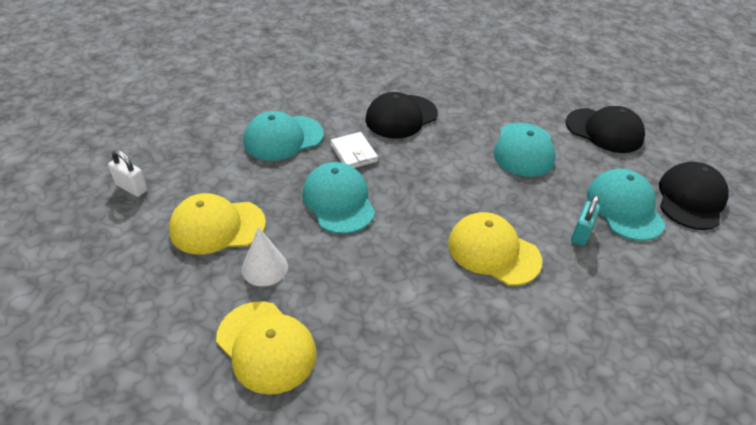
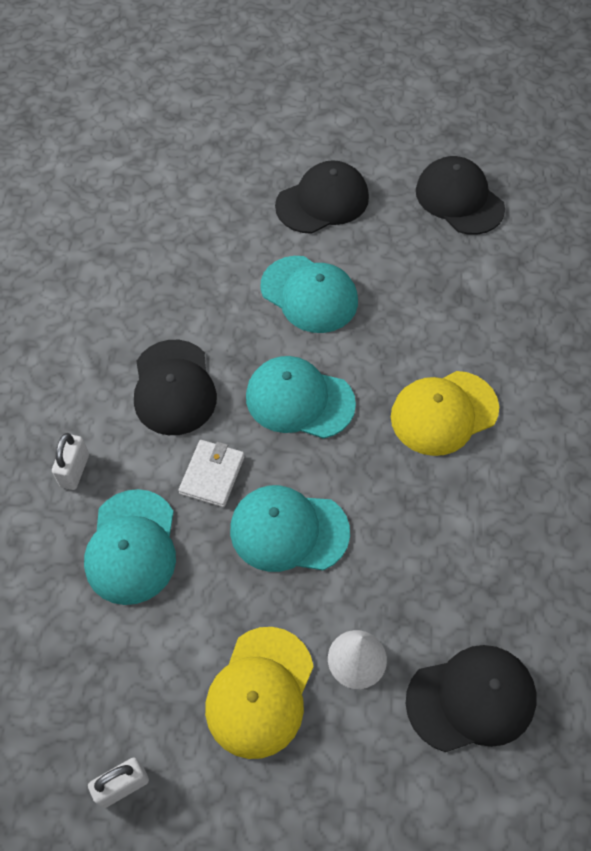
camera: 60 degrees left, 15 degrees up
yellow cap [216,301,316,395] -> black cap [406,645,537,752]
white wallet [330,132,378,168] -> white wallet turned 75 degrees counterclockwise [178,440,245,507]
turquoise padlock [571,195,600,246] -> none
turquoise cap [587,169,665,241] -> turquoise cap moved to [246,356,356,439]
none -> white padlock [52,433,89,490]

